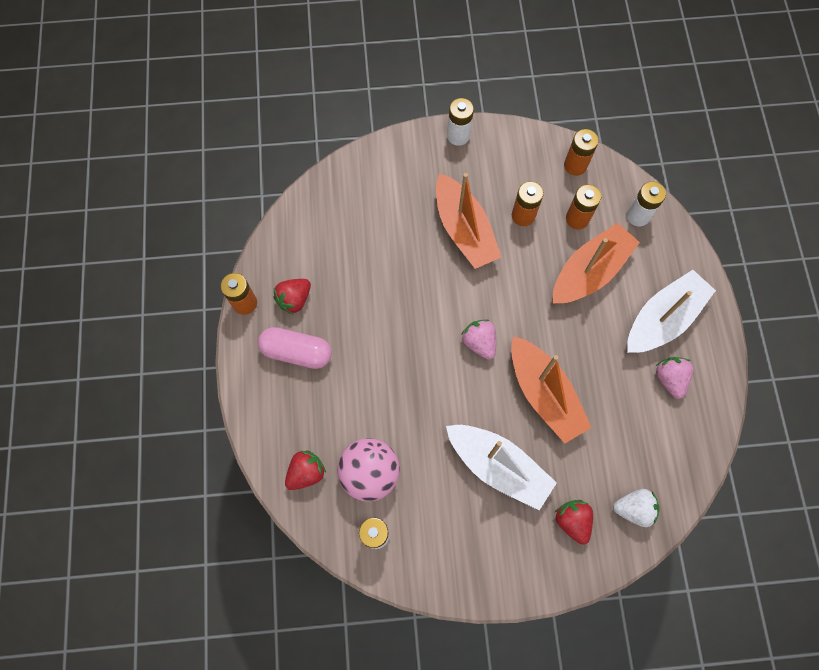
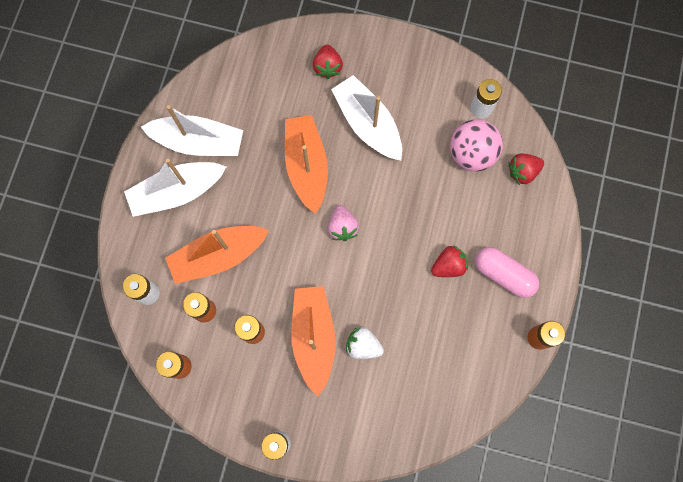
camera: 160 degrees left, 5 degrees up
red strawberry [274,279,311,315] -> red strawberry moved to [431,245,468,277]
white strawberry [613,489,660,527] -> white strawberry moved to [346,327,384,359]
pink strawberry [656,357,693,399] -> white boat [141,105,243,156]

